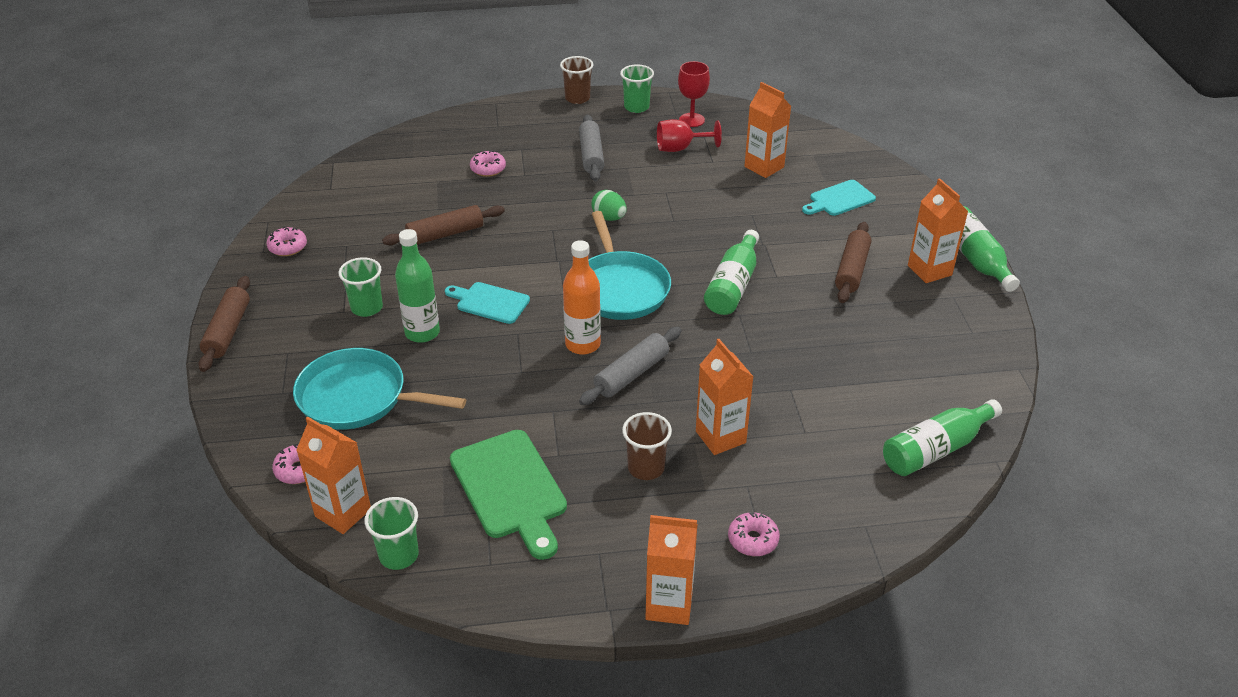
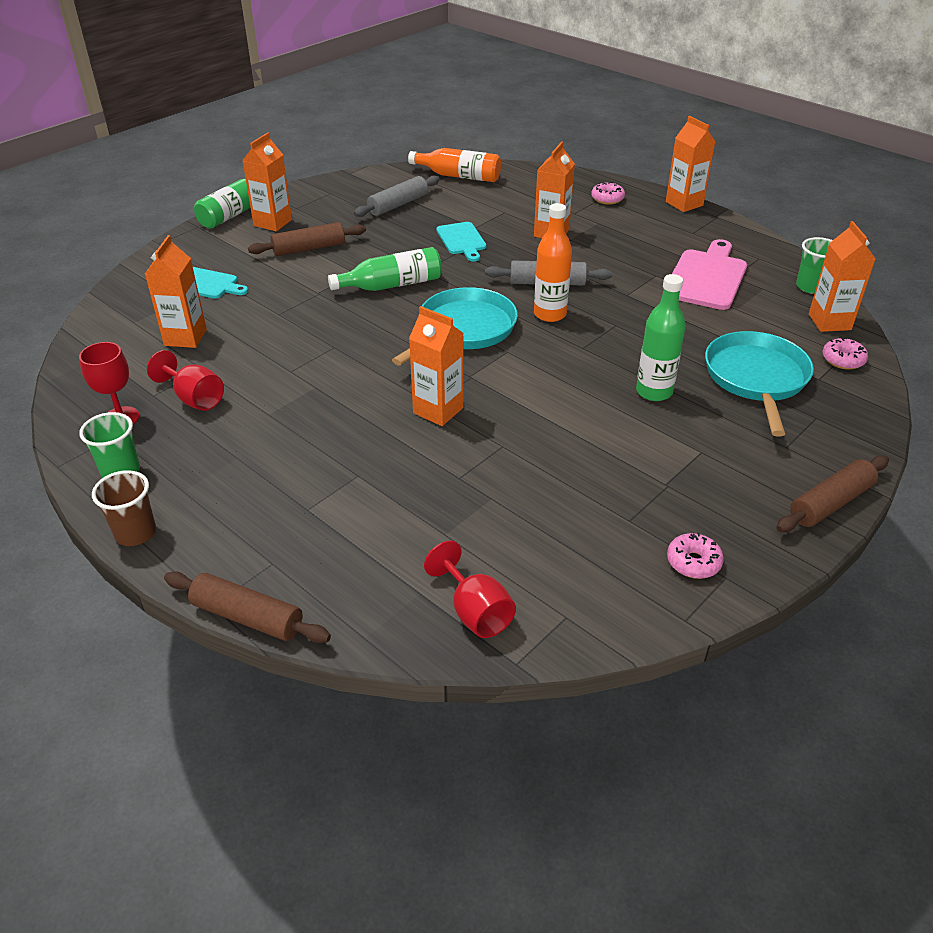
camera: 130 degrees left, 0 degrees up
turquoise pan [293,348,466,430] -> turquoise pan turned 150 degrees counterclockwise [705,331,814,437]
green cup [338,257,383,317] -> none
brown rolling pin [382,205,505,245] -> brown rolling pin moved to [164,571,331,643]
turquoise cutting board [445,282,530,324] -> turquoise cutting board moved to [436,222,486,261]
green cutting board [450,430,567,560] -> pink cutting board [672,239,747,310]
pink donut [470,151,506,177] -> none
grey rolling pin [579,115,604,181] -> grey rolling pin moved to [354,176,440,217]
green egg [591,190,627,221] -> none
brown cup [622,412,672,480] -> none
green bottle [883,399,1002,476] -> orange bottle [408,148,501,182]
none -> orange carton [409,306,464,426]
none -> red goblet [424,541,516,638]

